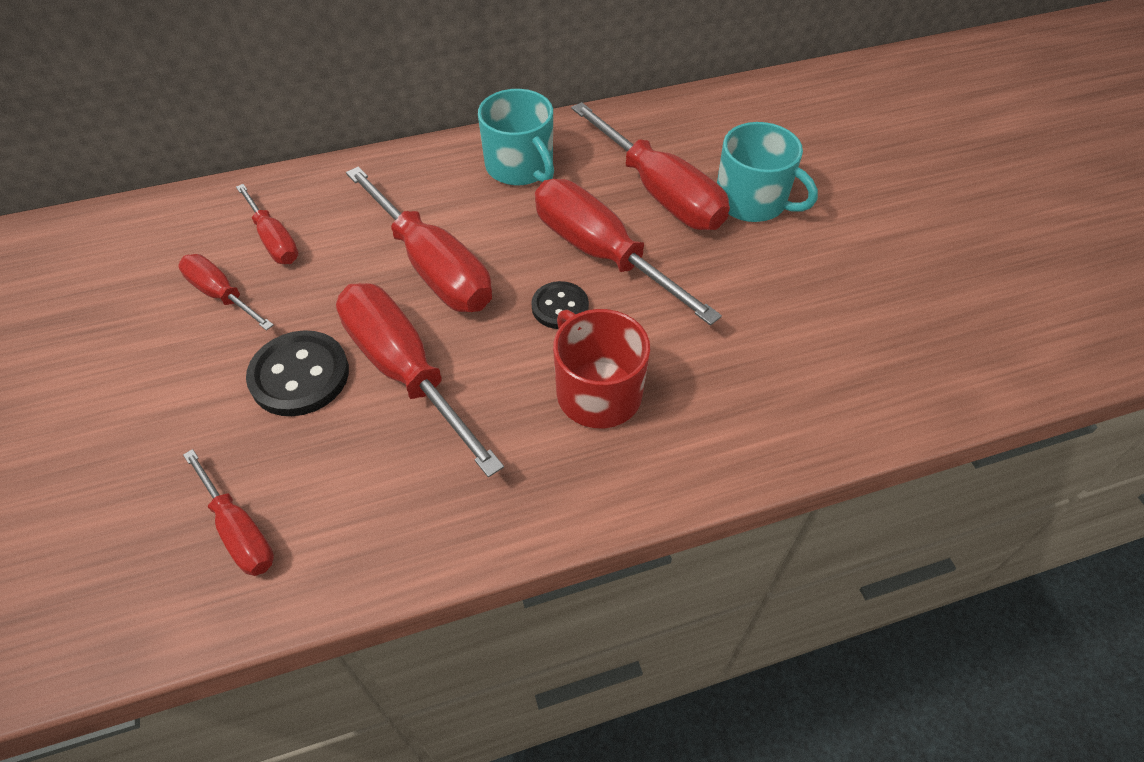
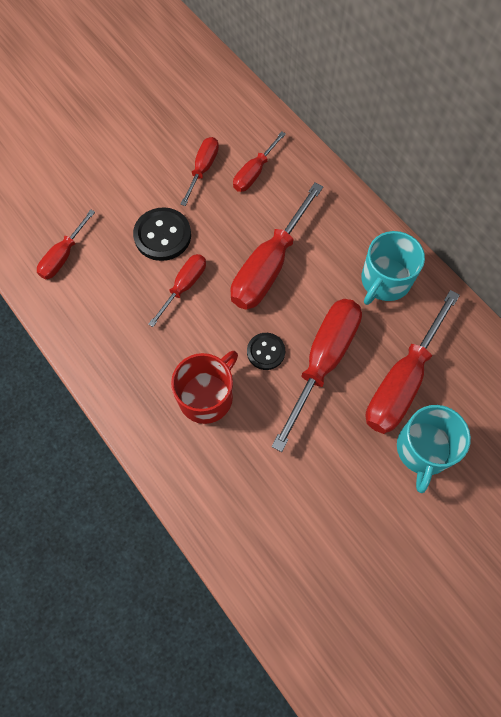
camera: 70 degrees right, 15 degrees up
red screwdriver [336,283,504,477] -> red screwdriver [148,254,206,327], size x0.55

